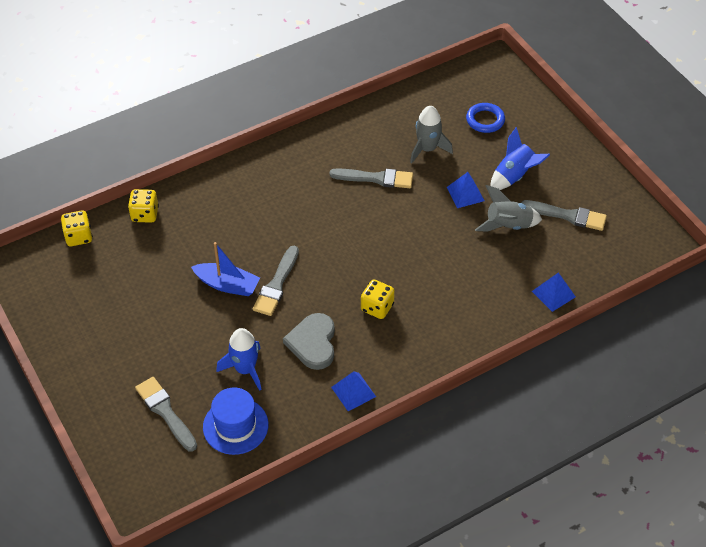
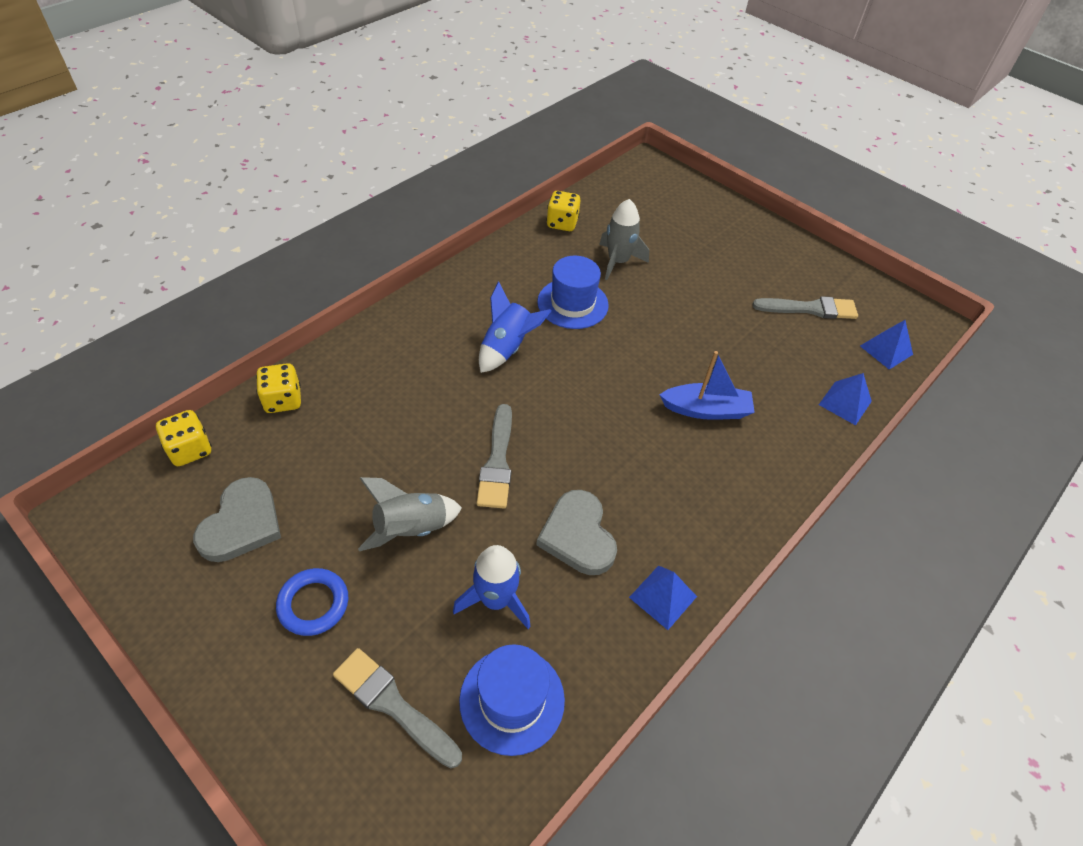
camera: 20 degrees left, 0 degrees up
blue boat [191,242,260,296] -> blue boat moved to [660,351,755,420]
grey brush [329,168,413,188] -> blue hat [537,256,609,329]
yellow dice [361,280,395,319] -> yellow dice moved to [546,191,580,231]
blue pyramid [447,172,485,208] -> blue pyramid moved to [860,320,913,370]
blue ring [466,103,505,133] -> blue ring moved to [276,568,348,636]
grey rocket [475,185,542,232] -> grey rocket moved to [358,477,462,551]
blue rocket [491,127,550,190] -> blue rocket moved to [479,282,551,373]
none -> grey heart [193,477,281,562]

